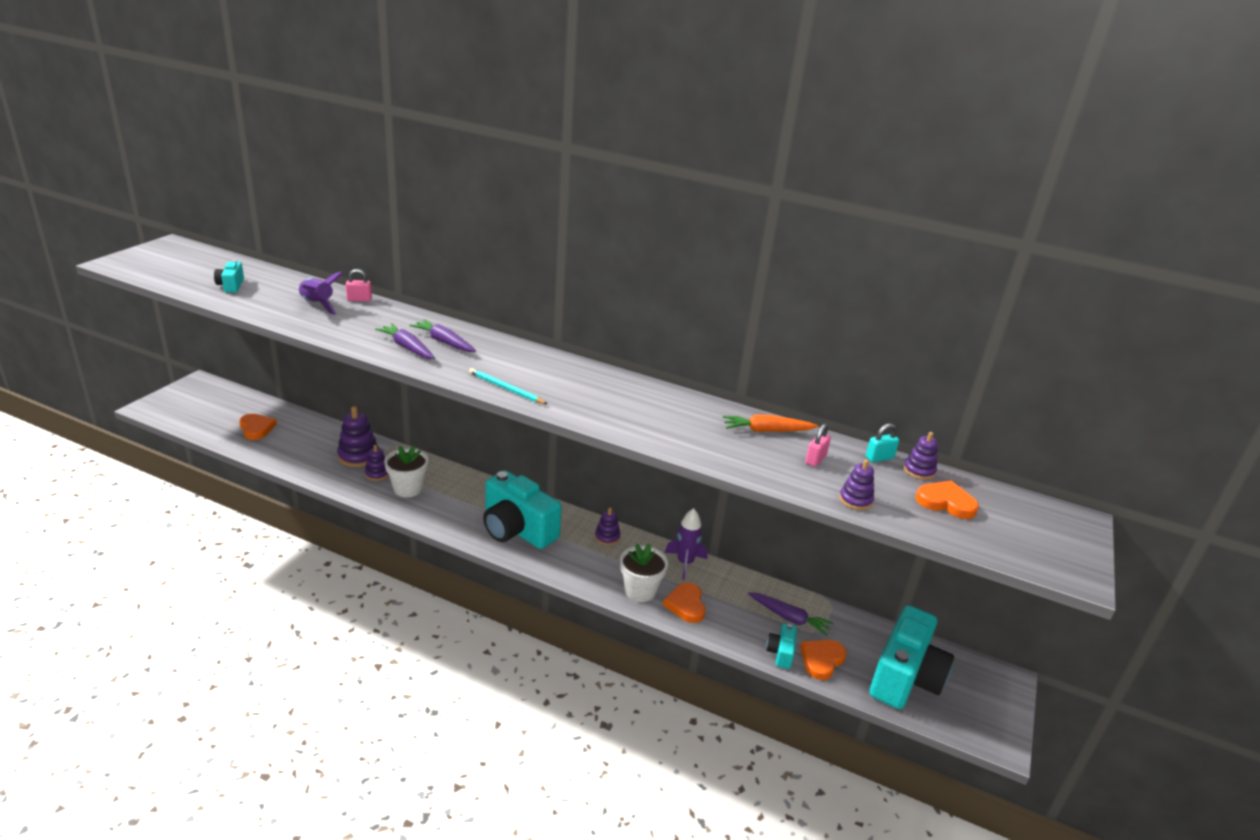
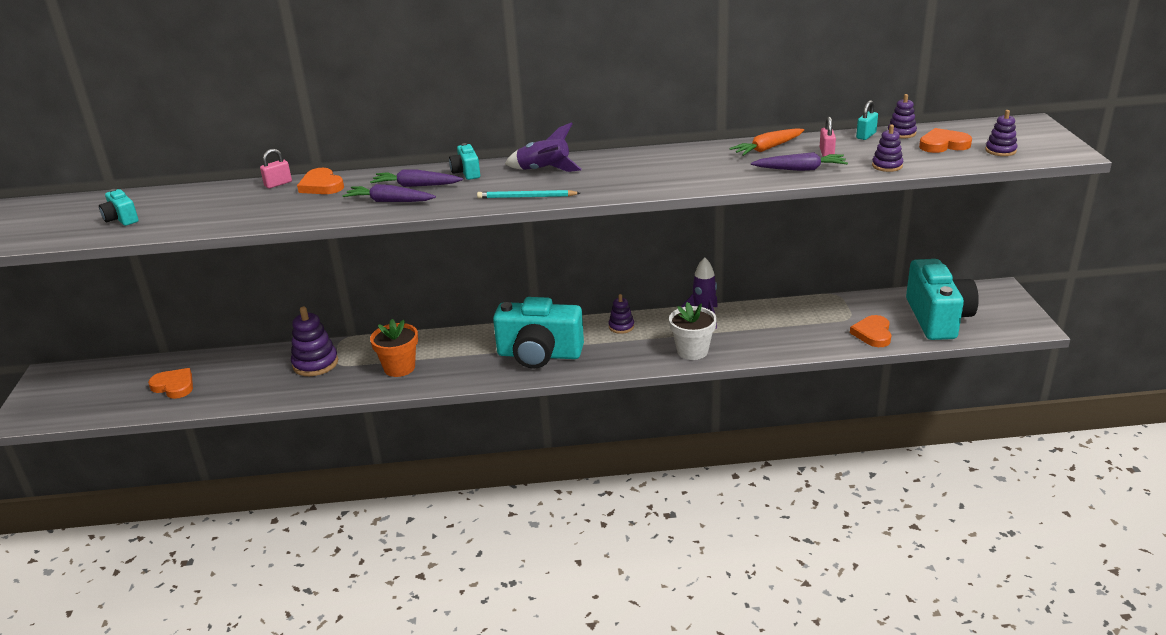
camera: 25 degrees left, 0 degrees up
purple rocket [299,272,343,315] -> purple rocket moved to [505,122,582,172]
purple stacking toy [365,445,389,481] -> purple stacking toy moved to [985,110,1017,156]
white flower pot [384,446,428,497] -> orange flower pot [370,319,418,377]
orange heart [663,582,706,623] -> orange heart moved to [297,168,344,194]
purple carrot [748,592,833,636] -> purple carrot moved to [751,152,848,171]
turquoise camera [766,623,797,669] -> turquoise camera moved to [449,143,480,180]

